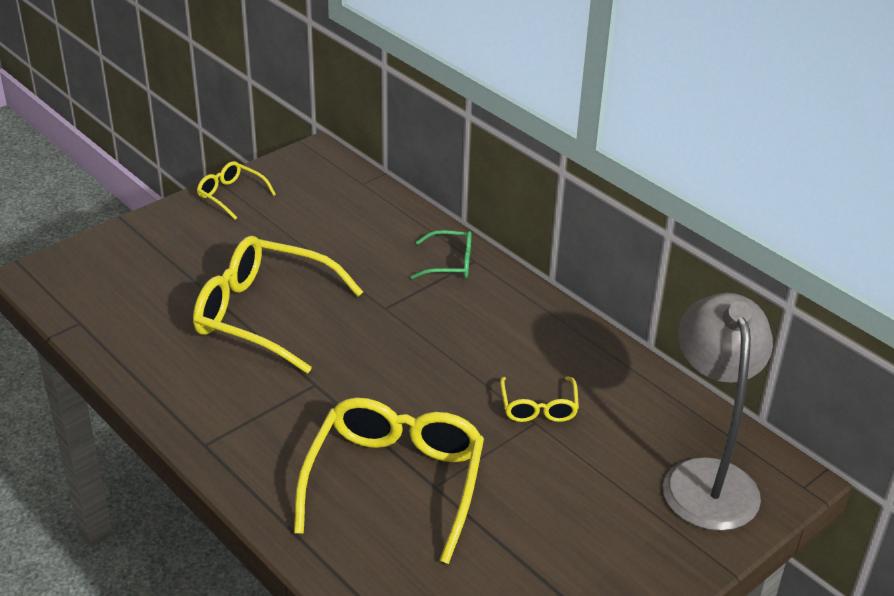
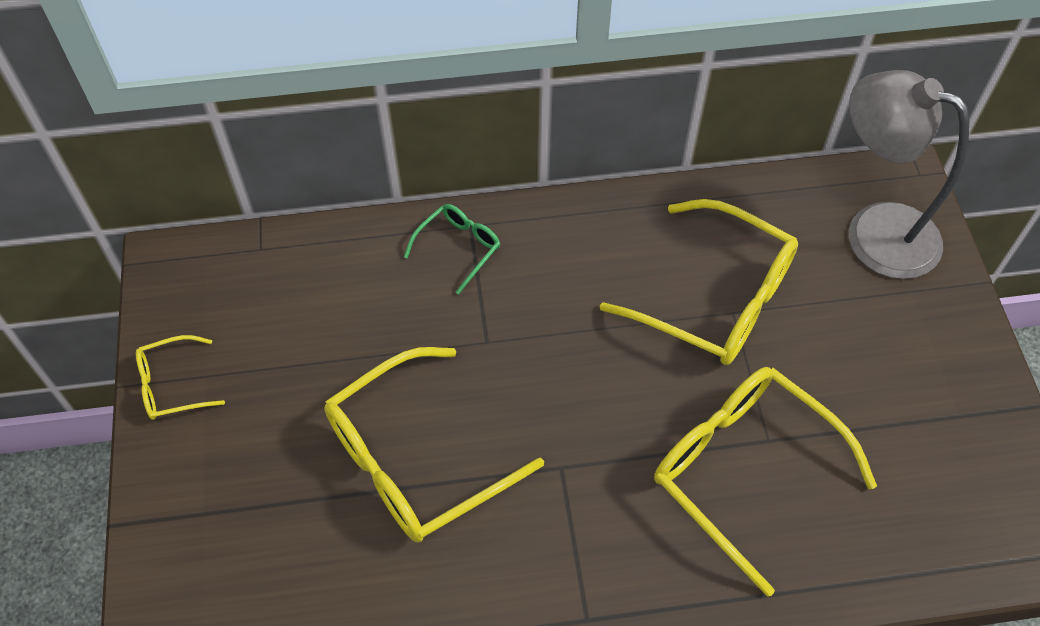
camera: 55 degrees left, 20 degrees up
yellow glasses [500,377,579,422] -> yellow glasses [600,199,798,365], size x2.06

